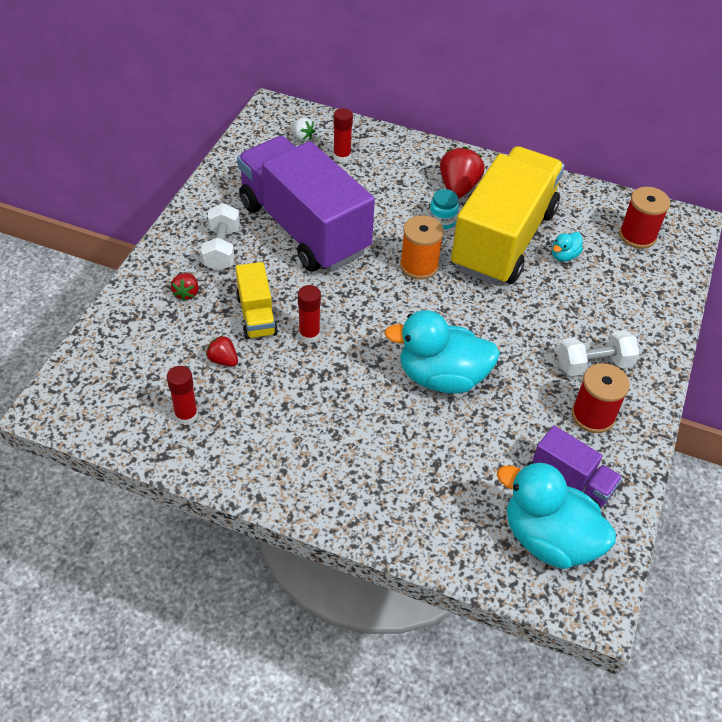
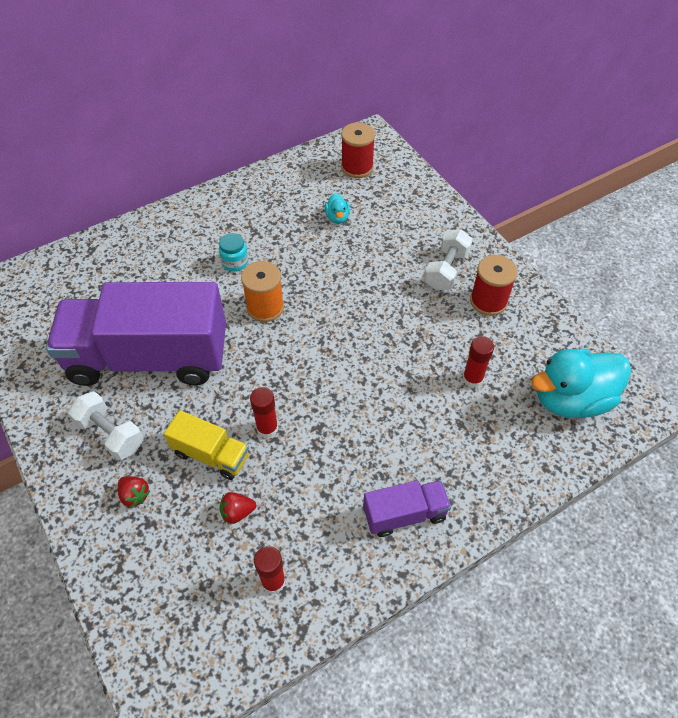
camera: 50 degrees left, 5 degrees up
white strawberry [290,118,315,142] -> none
red glue stick [333,108,353,163] -> red glue stick moved to [462,336,494,388]
turquoise duck [384,310,500,394] -> none
red strawberry [440,147,485,199] -> none
yellow truck [451,146,565,285] -> none
purple truck [532,426,622,507] -> purple truck moved to [363,480,451,537]

